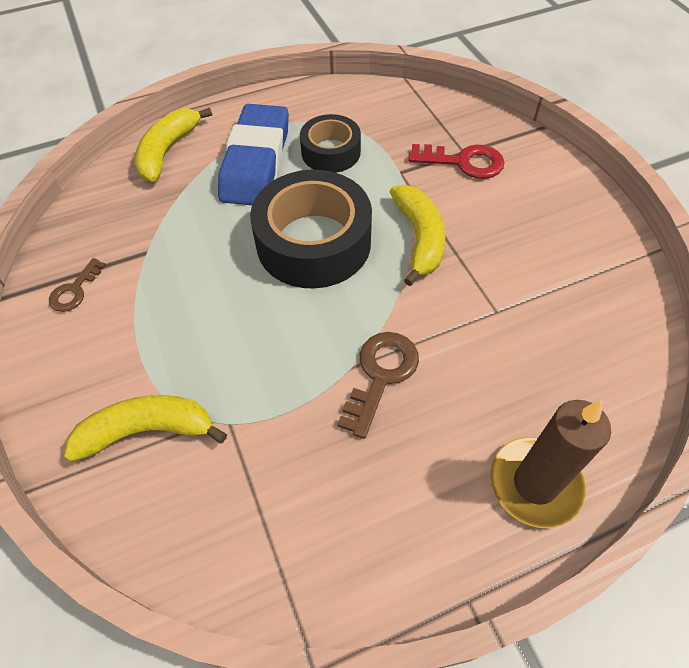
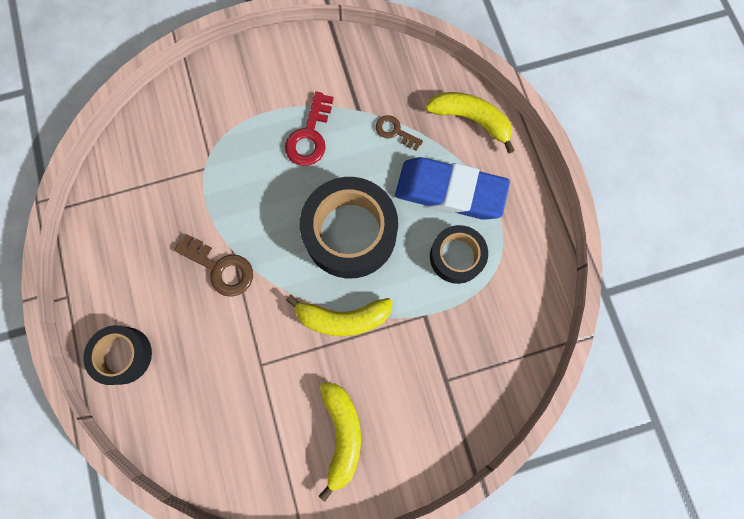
camera: 95 degrees right, 20 degrees up
brown key [49,258,106,312] -> brown key moved to [376,115,423,151]
yellow banana [64,395,227,462] -> yellow banana moved to [319,382,361,502]
red key [408,144,505,179] -> red key moved to [285,92,334,166]
brown candle [491,400,611,528] -> black tape [83,325,152,385]

